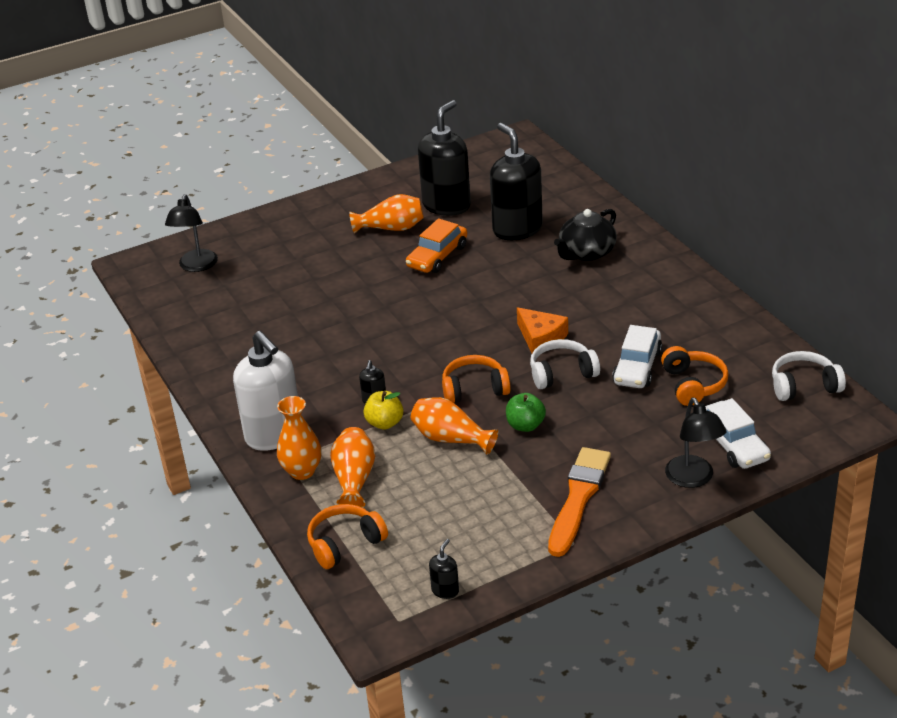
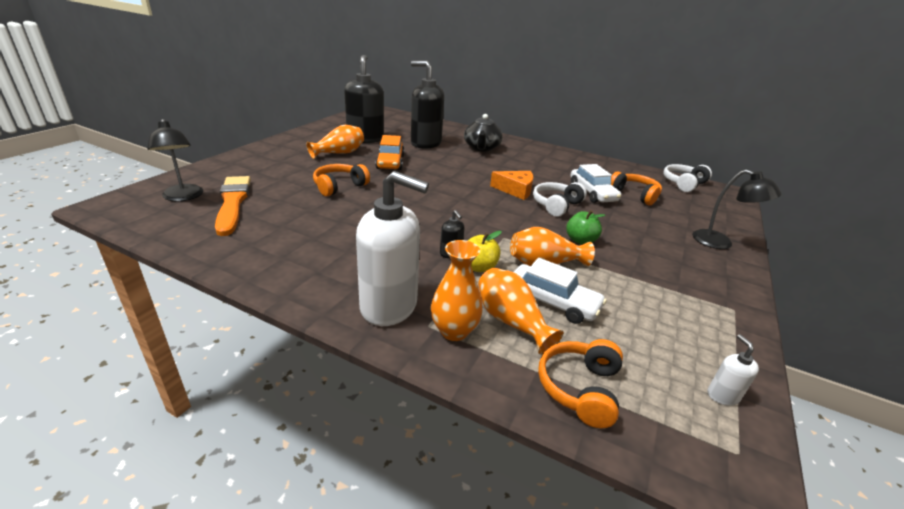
camera: 40 degrees left, 5 degrees down
black soap dispenser [429,539,459,599] -> white soap dispenser [707,334,759,406]
orange headphones [442,355,511,403] -> orange headphones moved to [313,164,370,196]
orange brush [548,447,611,557] -> orange brush moved to [215,176,250,236]
white car [705,398,771,469] -> white car moved to [514,258,607,324]

